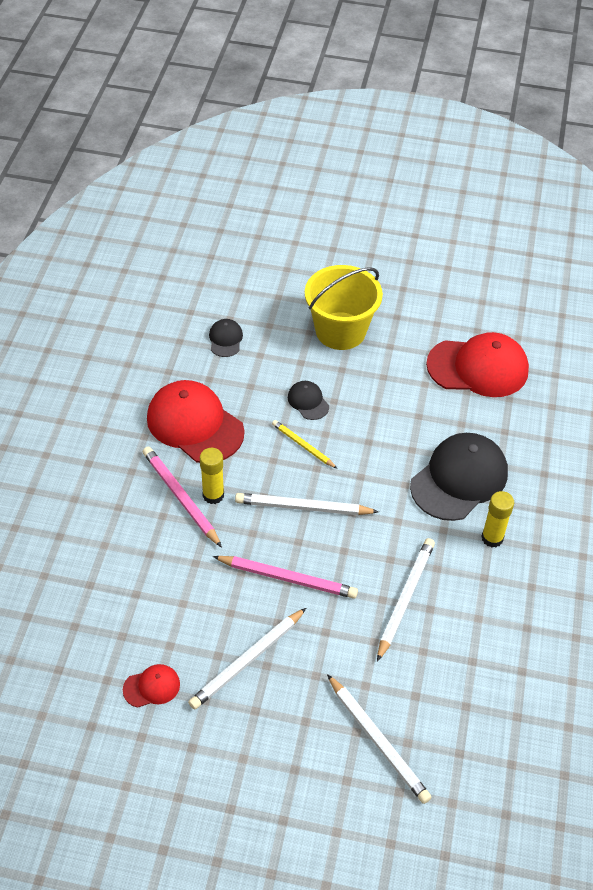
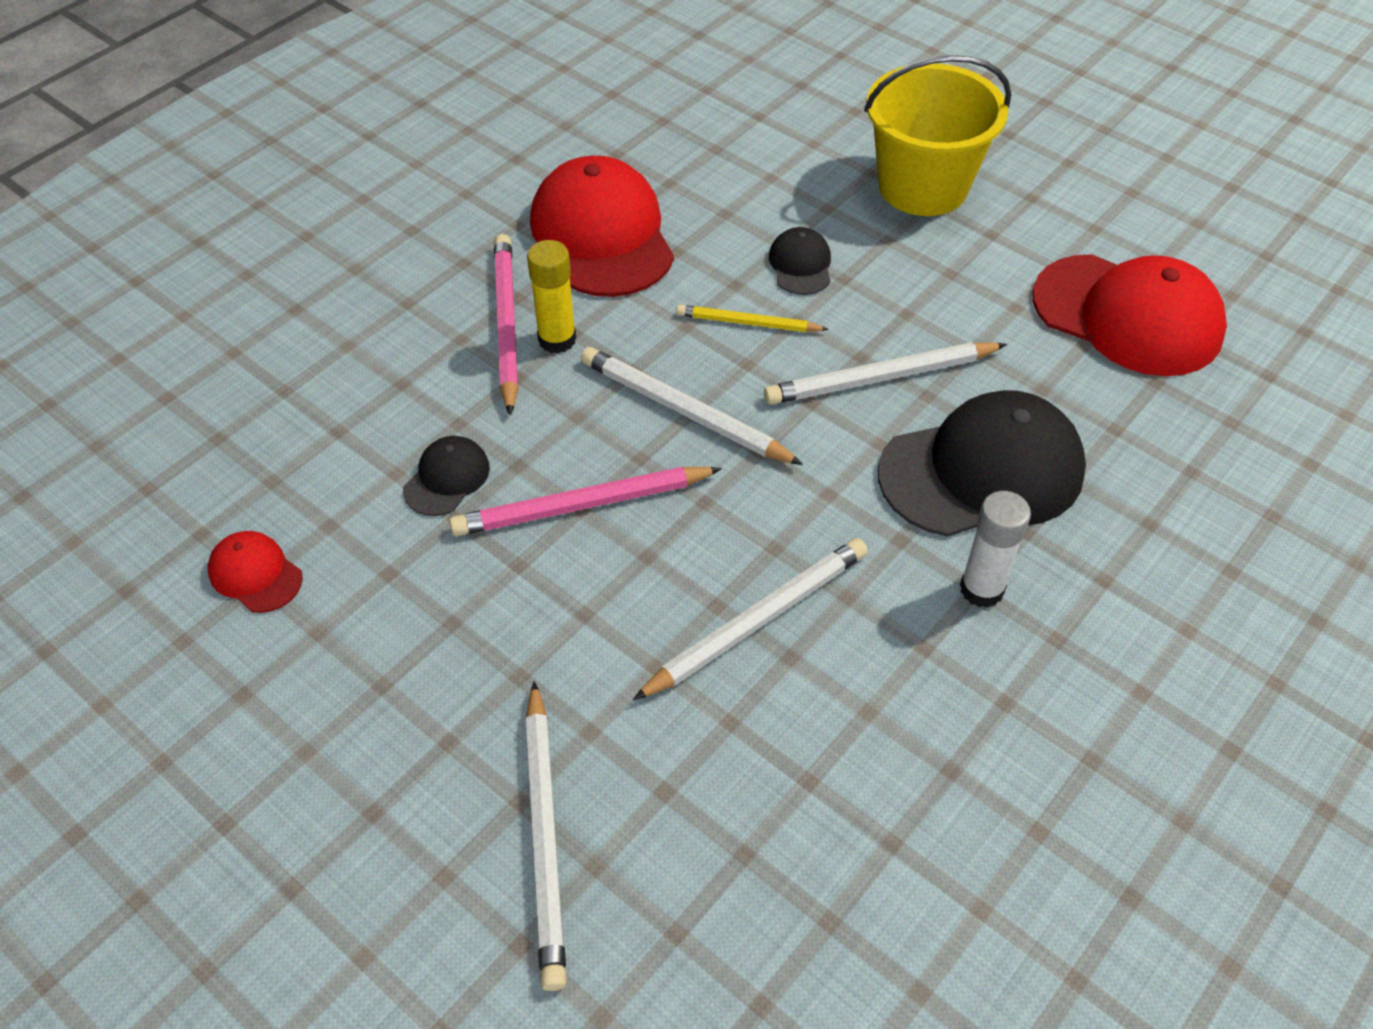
camera: 30 degrees right, 0 degrees up
red cap [123,664,180,708] -> red cap turned 150 degrees counterclockwise [208,531,303,613]
white pencil [188,608,306,710] -> white pencil moved to [764,342,1007,405]
black cap [209,319,243,357] -> black cap moved to [403,436,490,516]
pink pencil [213,556,358,599] -> pink pencil turned 120 degrees clockwise [449,467,722,536]
yellow pencil [272,420,337,468] -> yellow pencil turned 60 degrees counterclockwise [676,305,829,332]
yellow glue stick [481,491,514,548] -> white glue stick [960,491,1031,608]

